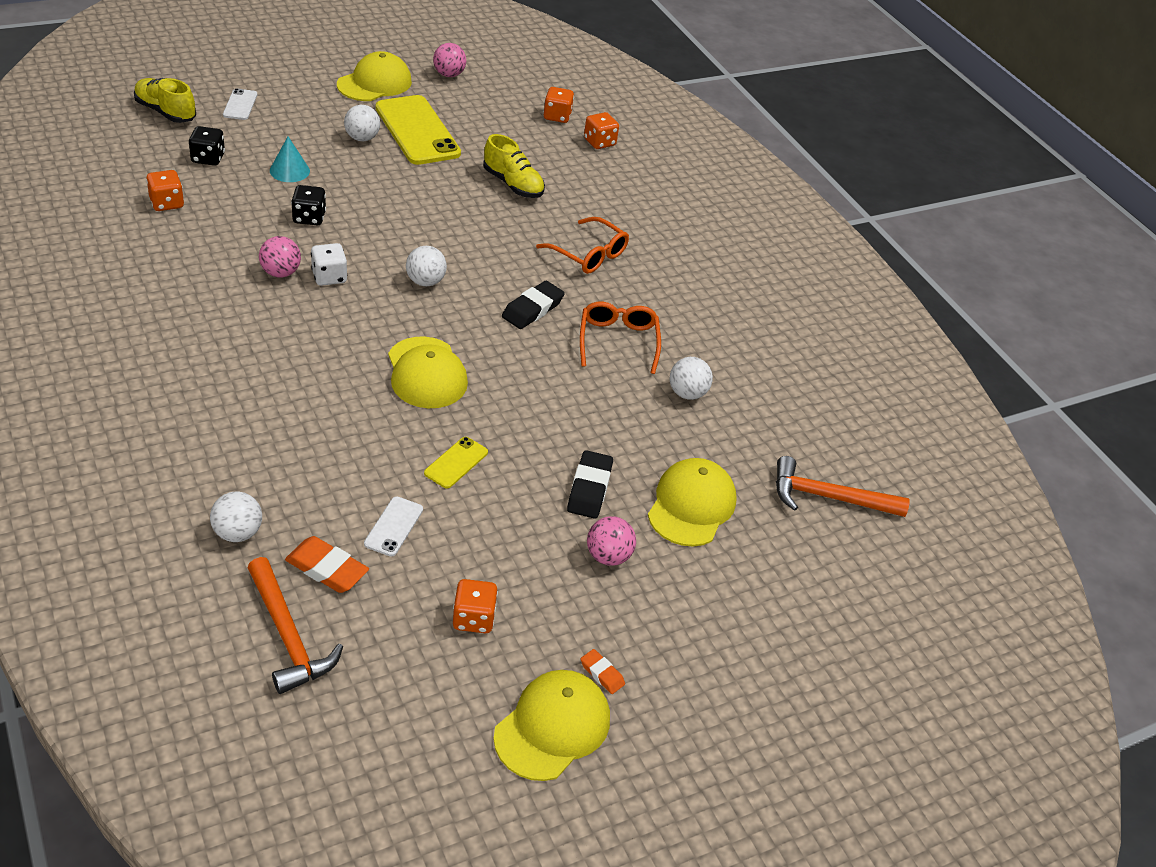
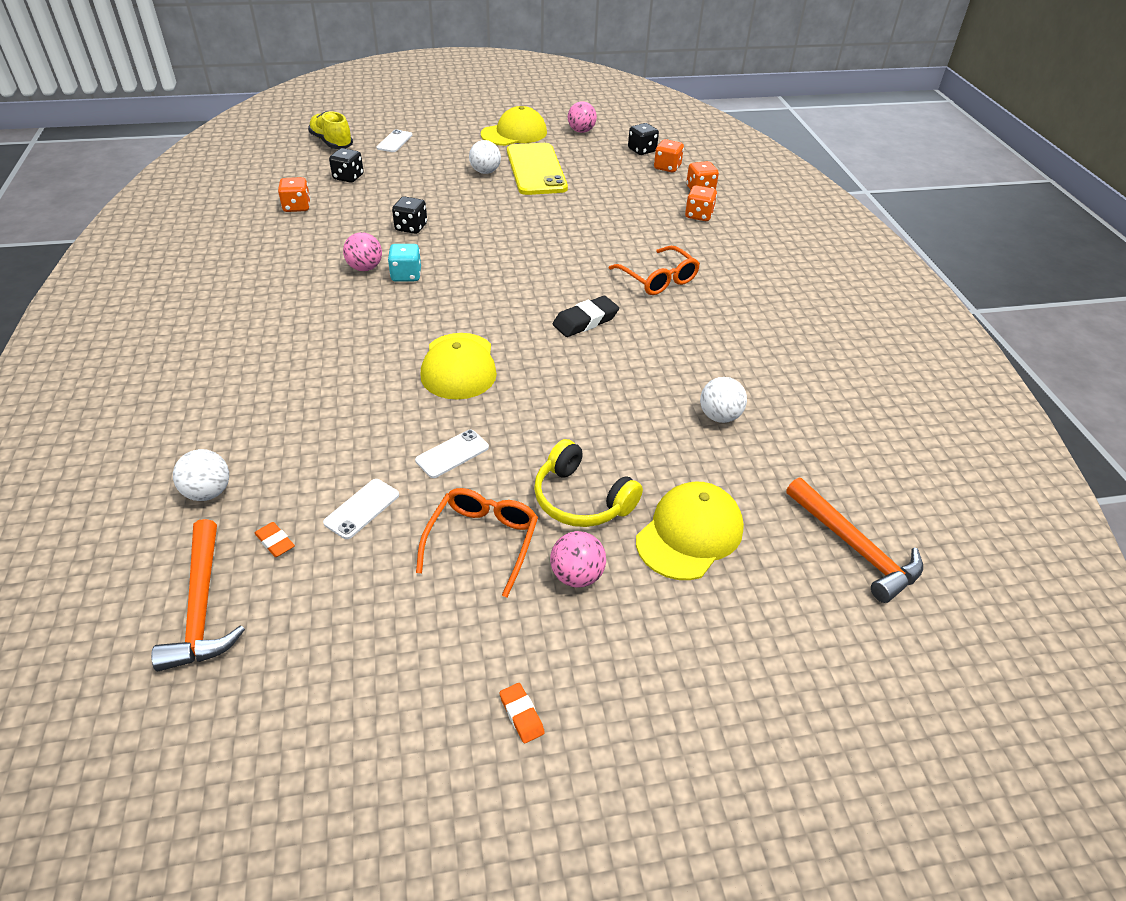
camera: 20 degrees right, 0 degrees up
turquoise cone [270,137,310,182] -> none
orange eraser [285,536,369,593] -> orange eraser [255,522,295,557], size x0.56
white dice [311,243,347,286] -> turquoise dice [388,244,421,282]
white ball [406,246,447,287] -> none
yellow phone [424,437,488,489] -> white phone [415,430,489,478]
orange dice [453,579,498,633] -> orange dice moved to [685,185,717,221]
yellow shoe [483,134,545,198] -> none
yellow cap [493,670,610,781] -> none
black eraser [567,450,613,519] -> yellow headphones [534,439,643,527]
orange glasses [580,302,661,374] -> orange glasses moved to [416,488,538,598]
orange hammer [776,456,910,517] -> orange hammer turned 150 degrees counterclockwise [786,478,923,603]
none -> black dice [628,123,659,155]

